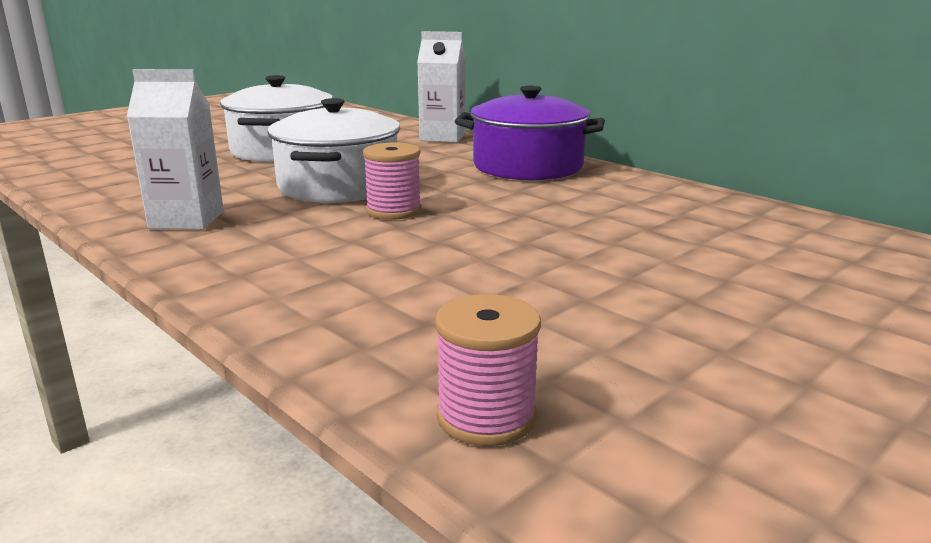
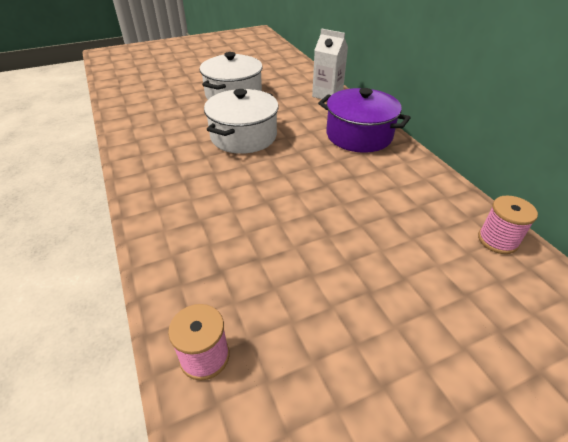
camera: 20 degrees right, 20 degrees up
white carton [127,69,224,230] -> none
pink spool [363,143,422,220] -> pink spool moved to [478,196,538,254]

